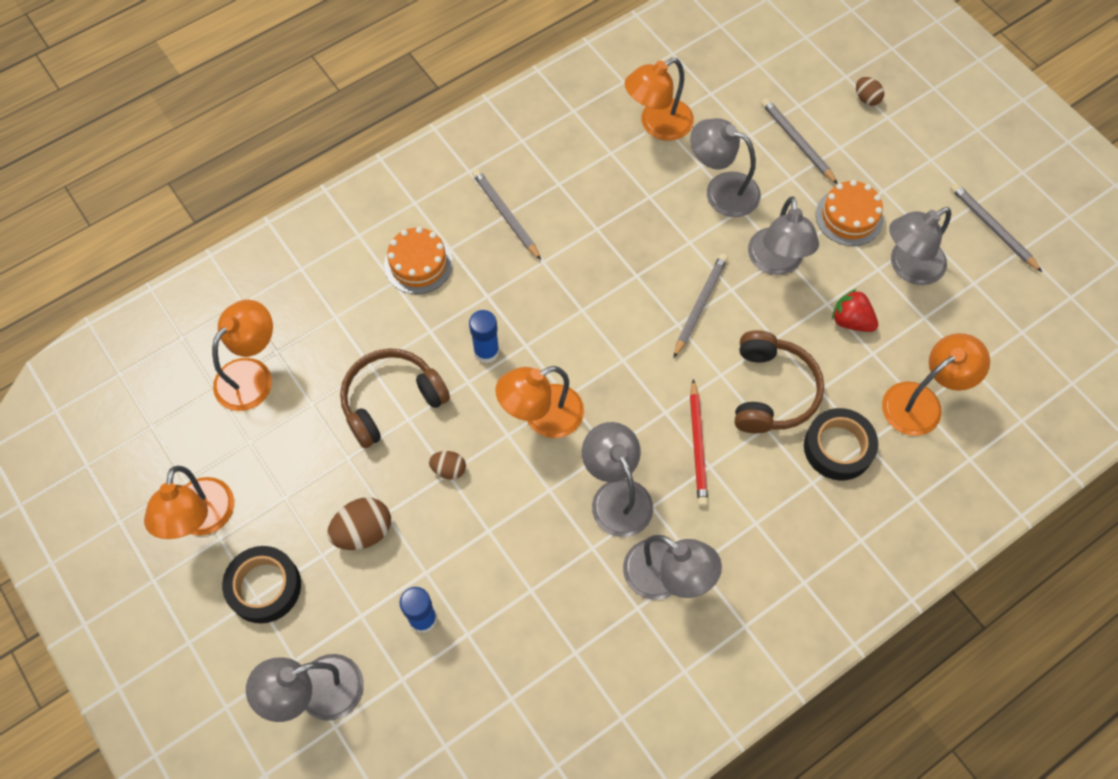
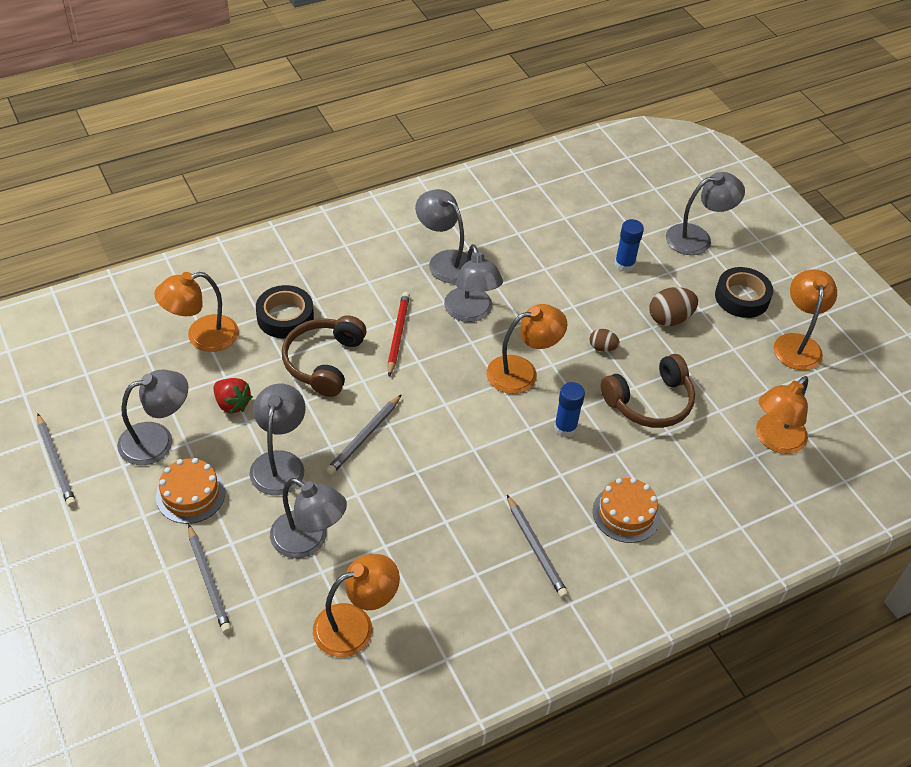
camera: 175 degrees left, 15 degrees down
brown egg [856,77,884,106] -> none

